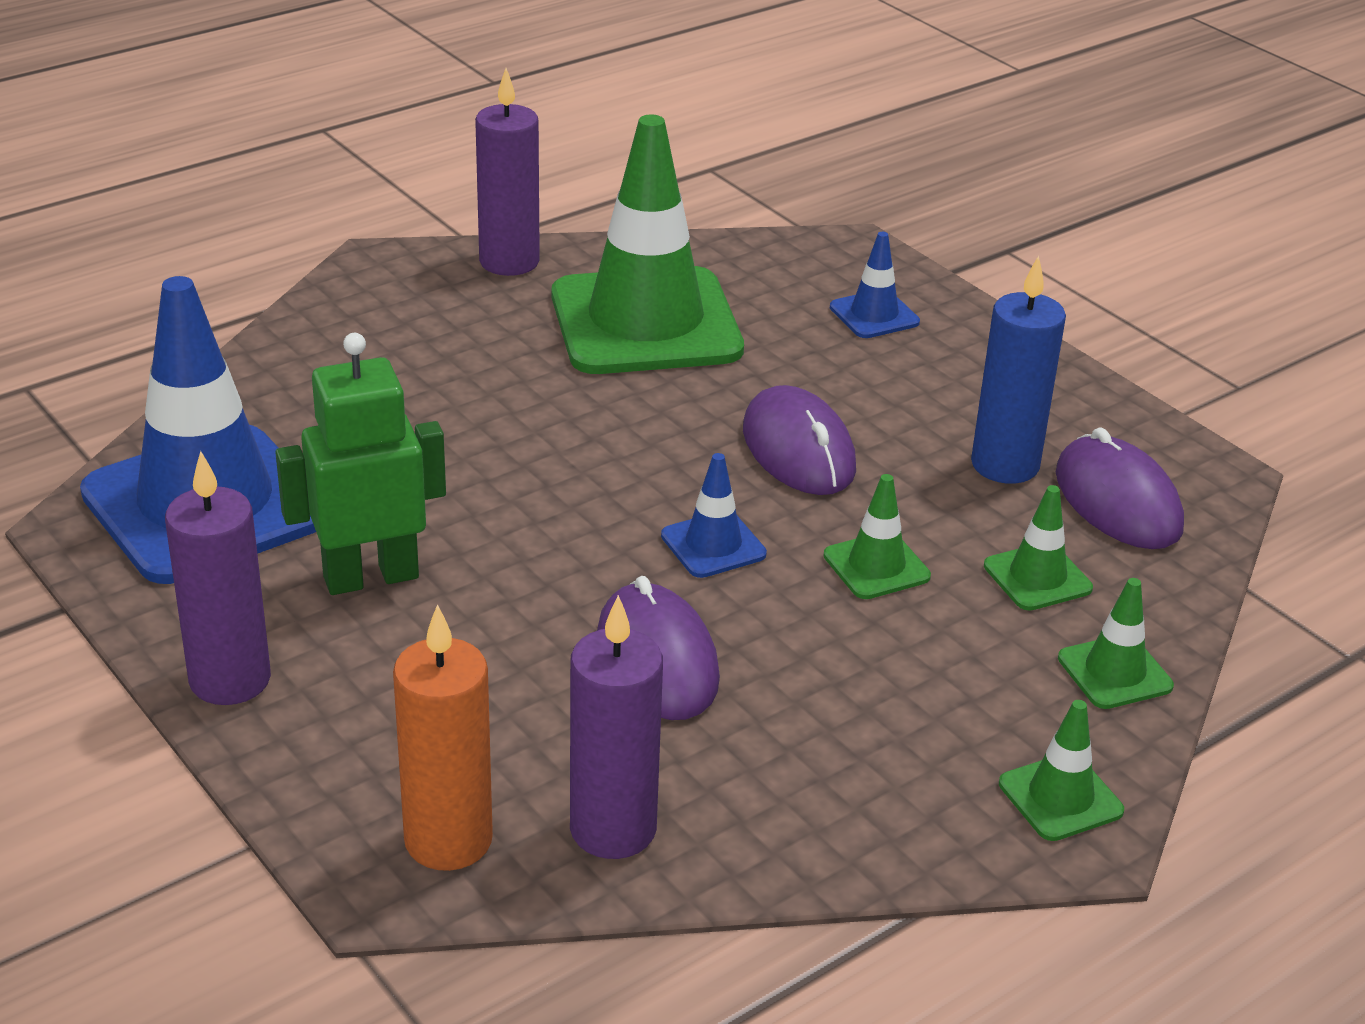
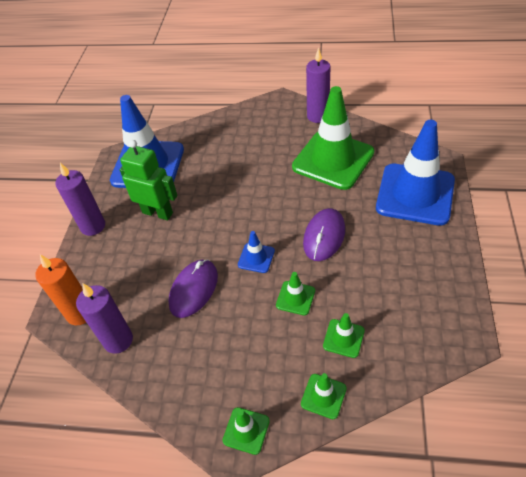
camera: 50 degrees right, 15 degrees up
blue traffic cone [830,232,920,338] -> blue traffic cone [376,120,455,226], size x2.38
blue candle [971,256,1066,484] -> none
purple mouse [1056,427,1184,549] -> none

